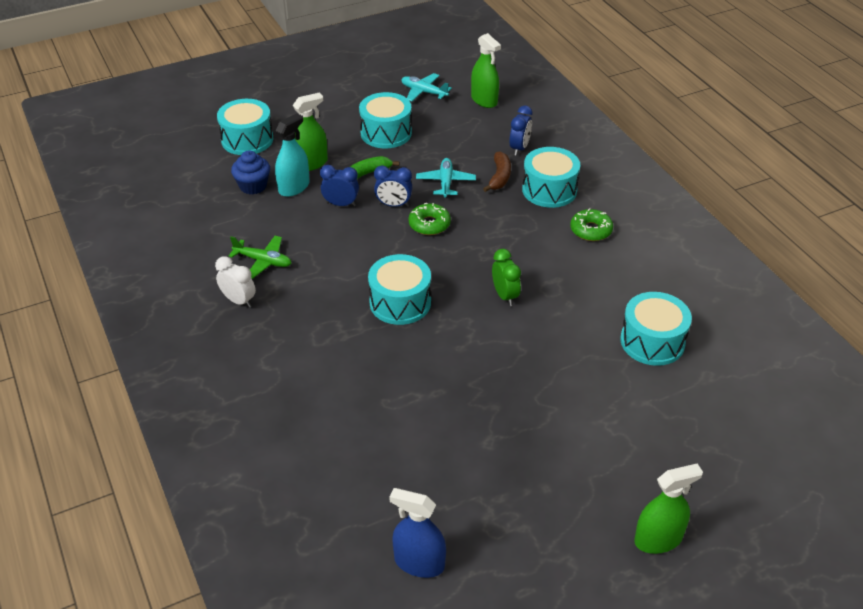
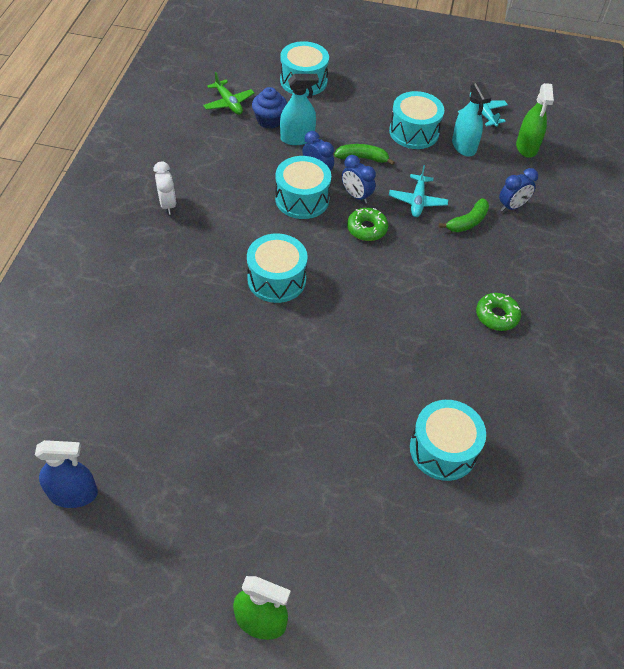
camera: 35 degrees right, 10 degrees up
green plane [229,236,291,279] -> green plane moved to [203,72,255,115]
green spray bottle [293,93,328,171] -> none
blue spray bottle [389,488,446,578] -> blue spray bottle turned 120 degrees clockwise [35,440,98,508]
turquoise plane [416,158,476,198] -> turquoise plane turned 150 degrees clockwise [389,165,448,217]
brown banana [483,151,511,192] -> green banana [439,198,489,232]
green clock [492,249,521,306] -> none
turquoise drum [522,147,580,208] -> turquoise drum moved to [275,156,331,219]
none -> turquoise spray bottle [452,82,491,157]

